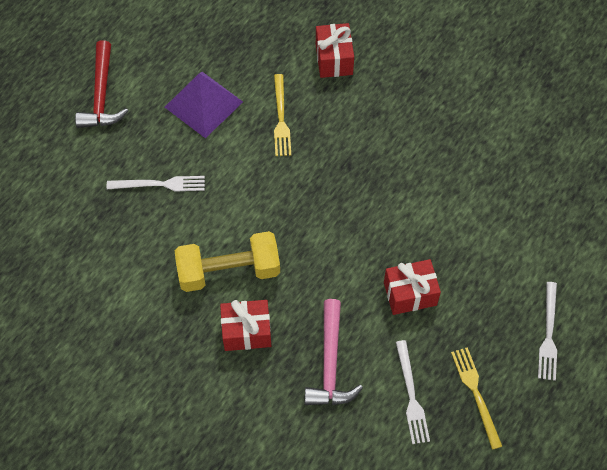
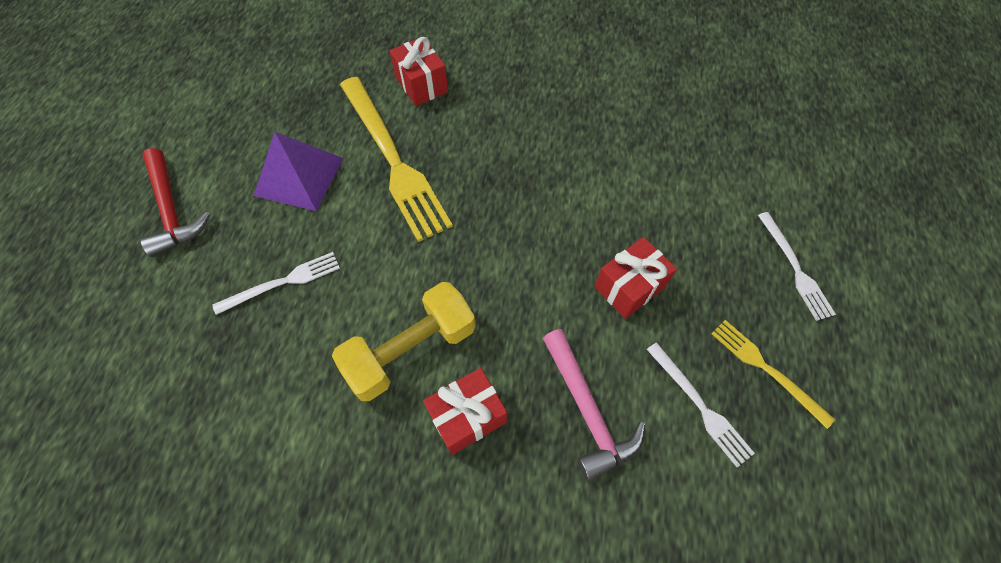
camera: 25 degrees left, 0 degrees up
yellow fork [274,74,291,156] -> yellow fork [340,77,453,242], size x1.96

